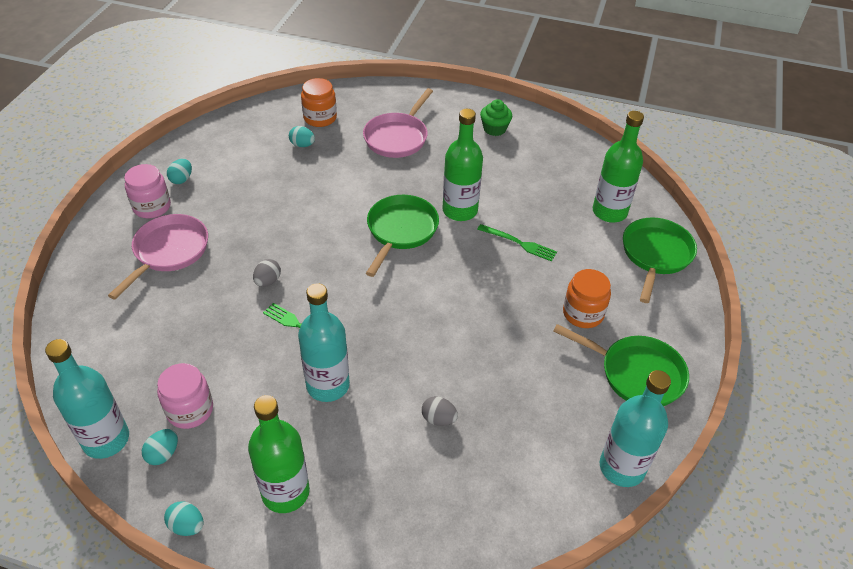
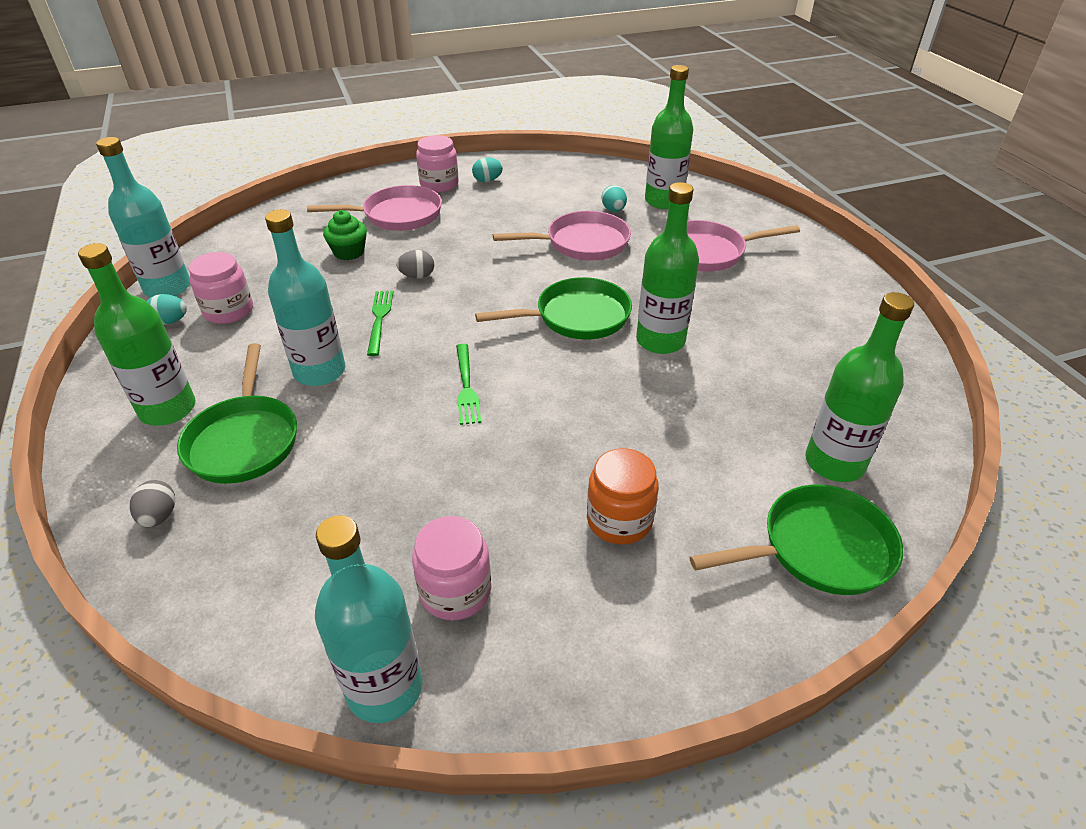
camera: 55 degrees right, 5 degrees down
turquoise egg [164,501,204,536] -> none
orange jar [301,78,337,127] -> green bottle [645,65,693,209]
grey egg [422,396,458,426] -> grey egg moved to [130,480,175,527]
green fork [477,224,557,262] -> green fork moved to [456,344,481,425]
green cupcake [480,99,512,136] -> green cupcake moved to [323,210,367,260]
green pan [553,324,689,406] -> green pan moved to [177,343,297,484]
none -> pink jar [412,516,491,620]
none -> pink pan [493,211,631,261]

